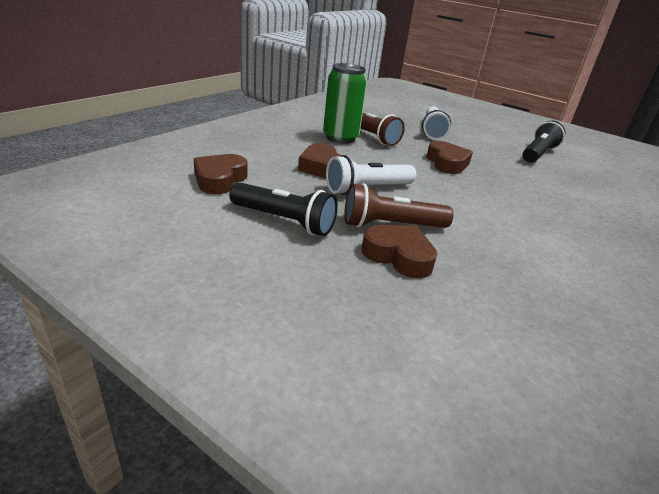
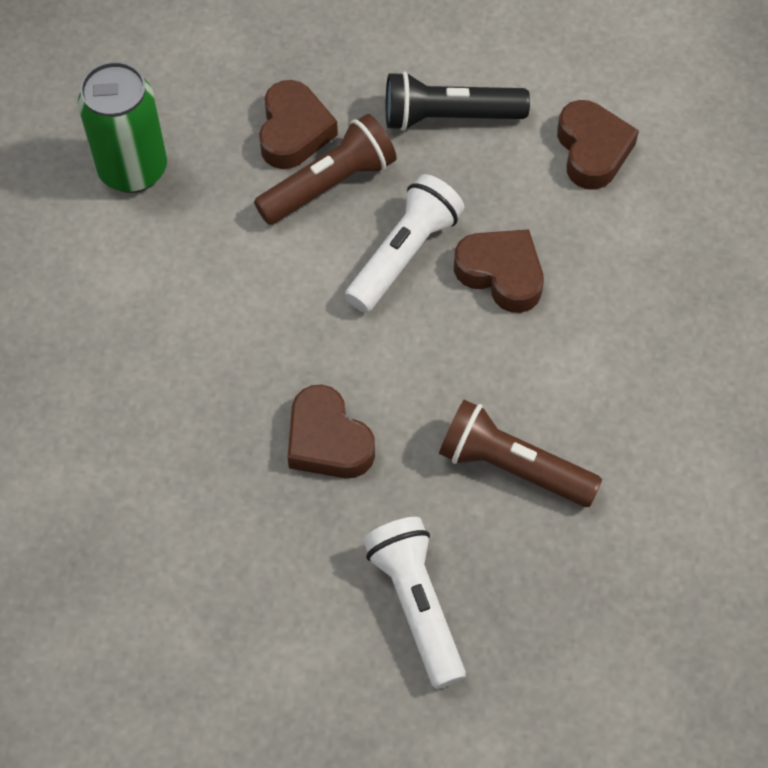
camera: 155 degrees right, 30 degrees up
green can [323,63,367,144] -> green can moved to [78,61,167,193]
brown heart [362,225,437,279] -> brown heart turned 90 degrees counterclockwise [259,80,338,169]
black flashlight [522,121,565,163] -> none

